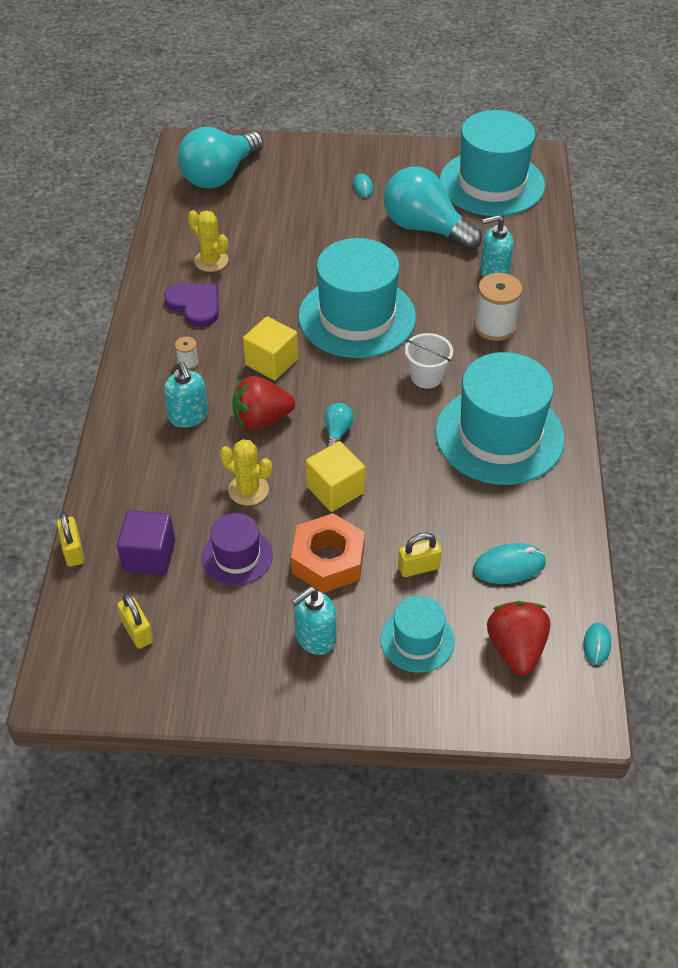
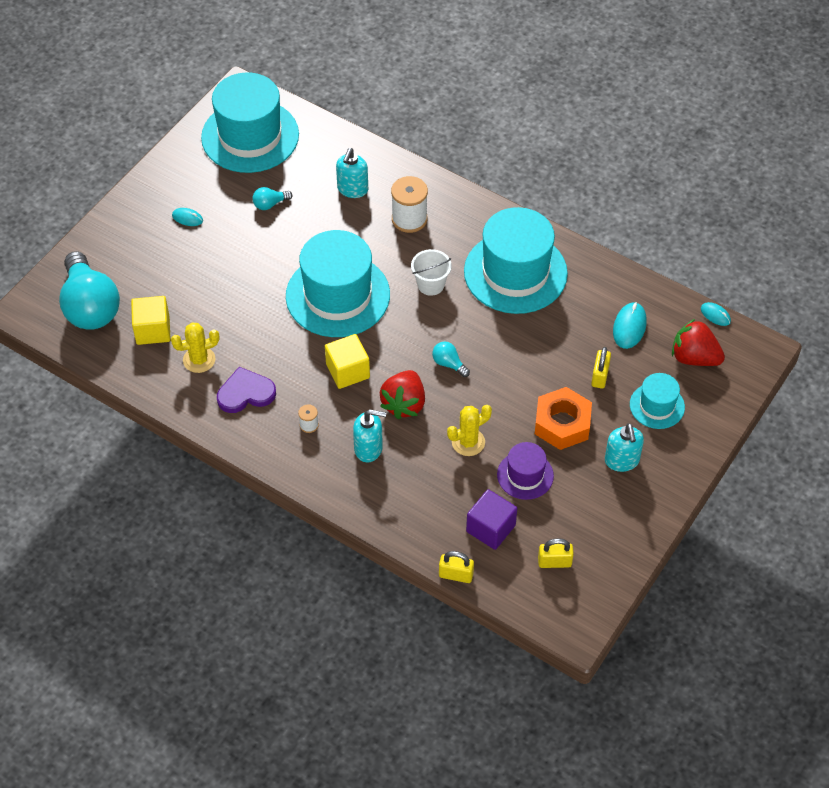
camera: 60 degrees left, 5 degrees up
yellow cube [306,441,365,512] -> yellow cube moved to [131,296,171,345]
turquoise light bulb [384,166,482,251] -> turquoise light bulb [253,187,292,210], size x0.41

